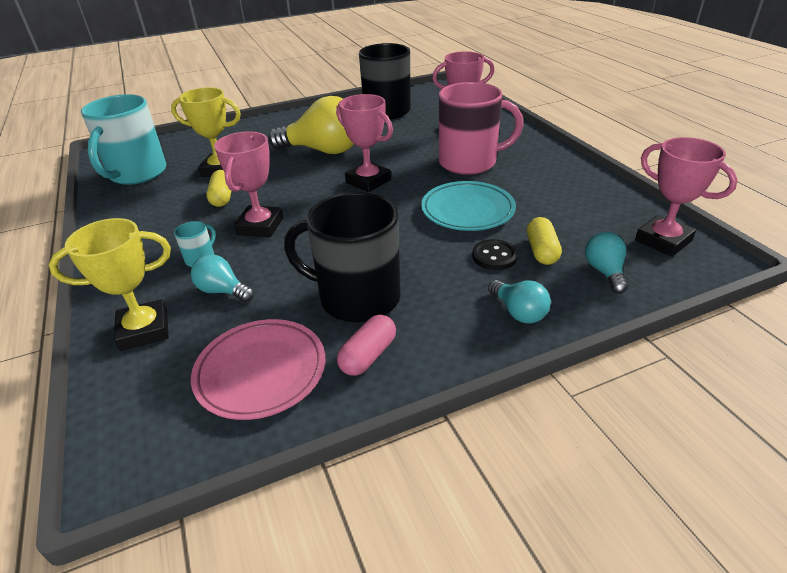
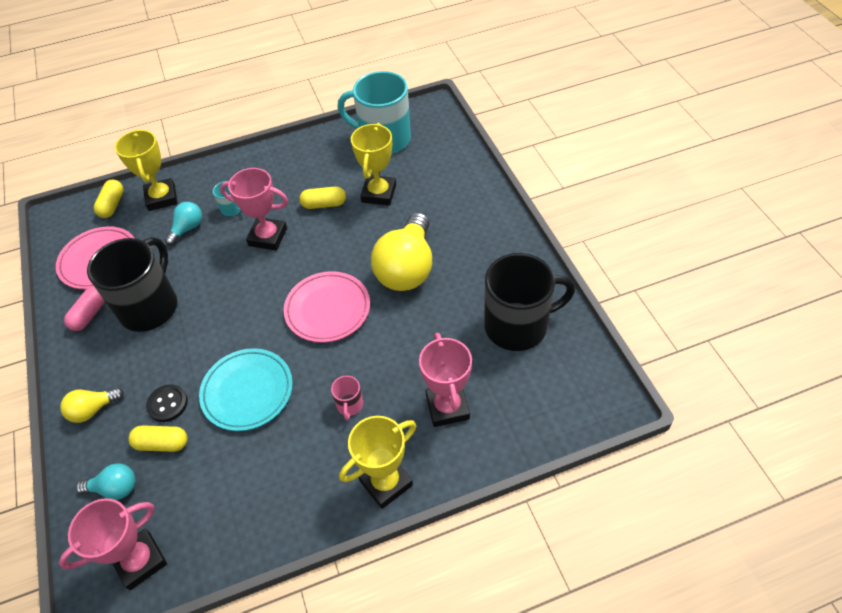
camera: 95 degrees right, 15 degrees up
pink trophy [336,94,393,192] -> pink plate [284,271,370,343]
pink capsule [337,315,396,376] -> pink capsule turned 75 degrees clockwise [64,287,105,331]
pink mug [439,82,523,175] -> pink mug [331,376,363,421], size x0.41
turquoise light bulb [488,280,551,324] -> yellow light bulb [60,388,124,423]
none -> yellow capsule [94,180,124,218]
none -> yellow trophy [339,416,416,509]

